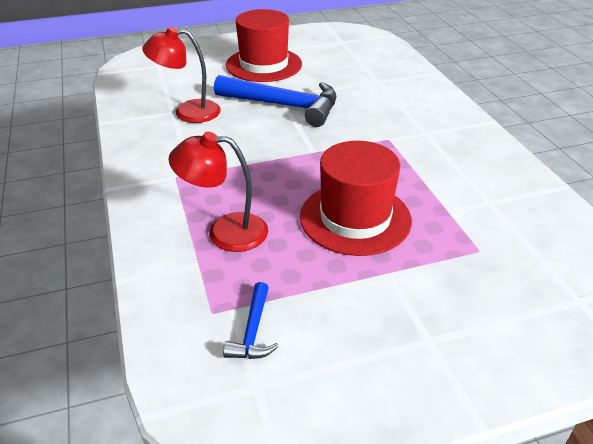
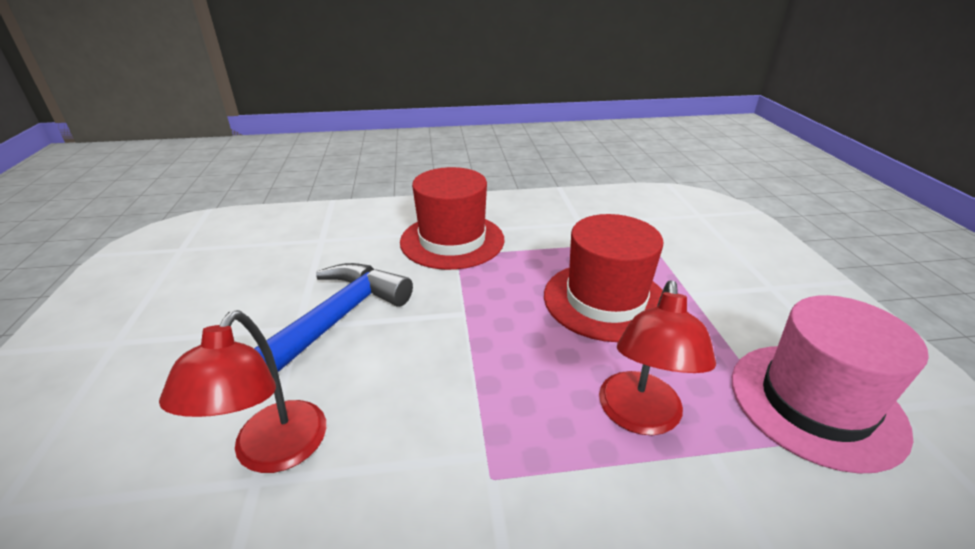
camera: 80 degrees left, 5 degrees down
blue hammer [223,282,279,359] -> pink hat [732,295,929,474]
red hat [226,9,302,82] -> red hat moved to [400,167,504,270]

